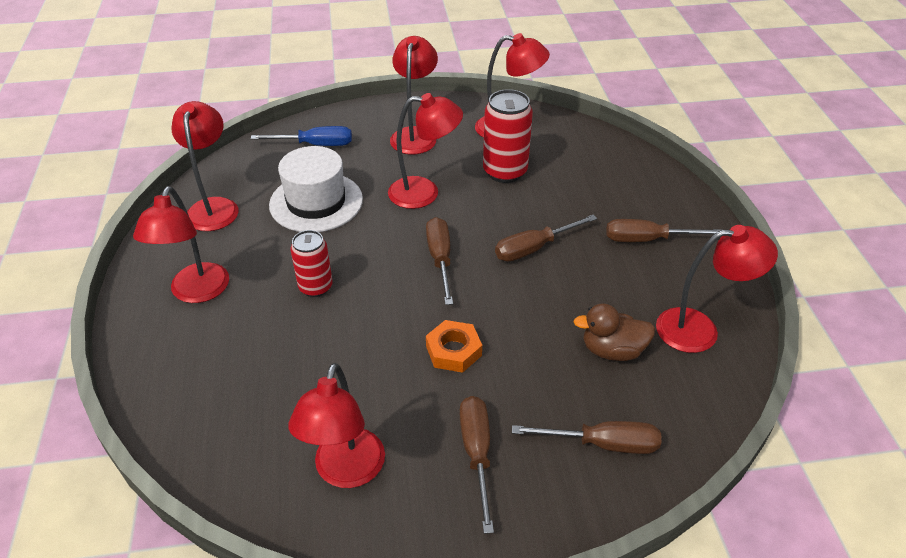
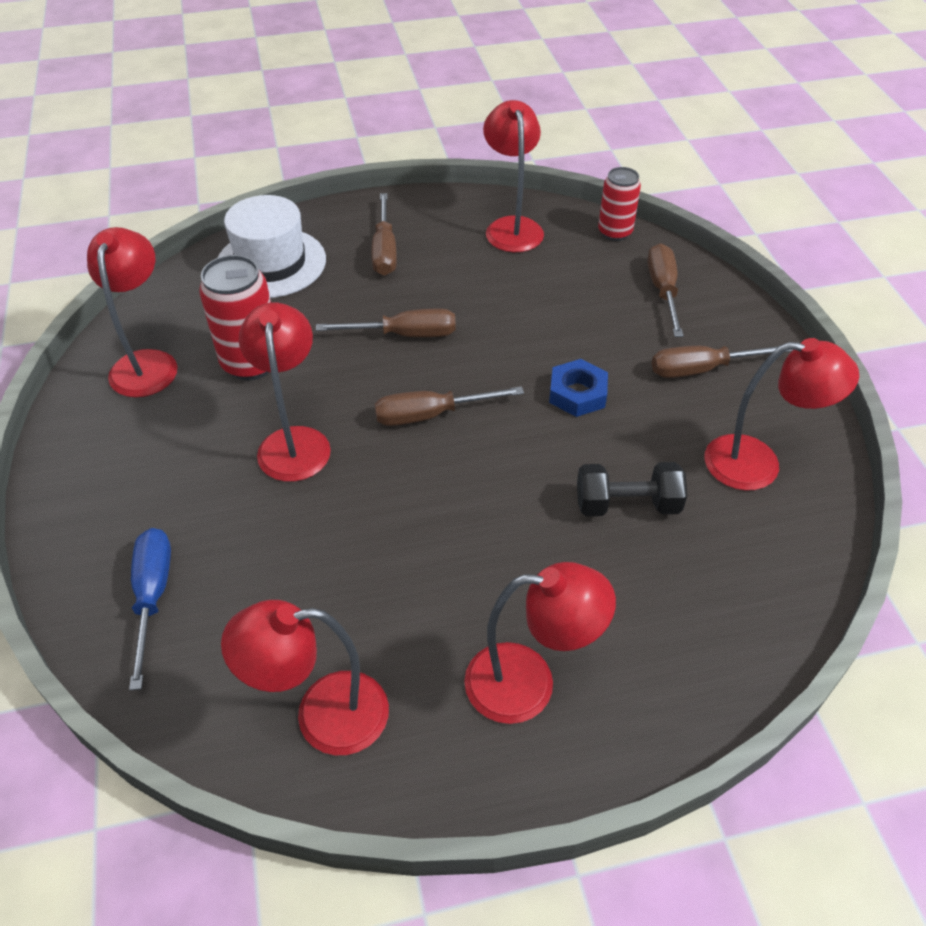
camera: 95 degrees left, 5 degrees up
white hat [269,146,363,232] -> white hat moved to [218,195,326,298]
red can [291,230,333,297] -> red can moved to [598,167,641,241]
red lamp [390,36,438,154] -> none
orange nut [426,320,482,373] -> blue nut [549,359,608,417]
brown screwdriver [495,215,597,262] -> brown screwdriver turned 60 degrees counterclockwise [316,309,456,337]
brown duck [573,303,655,361] -> none
none -> black dumbbell [577,462,687,516]

